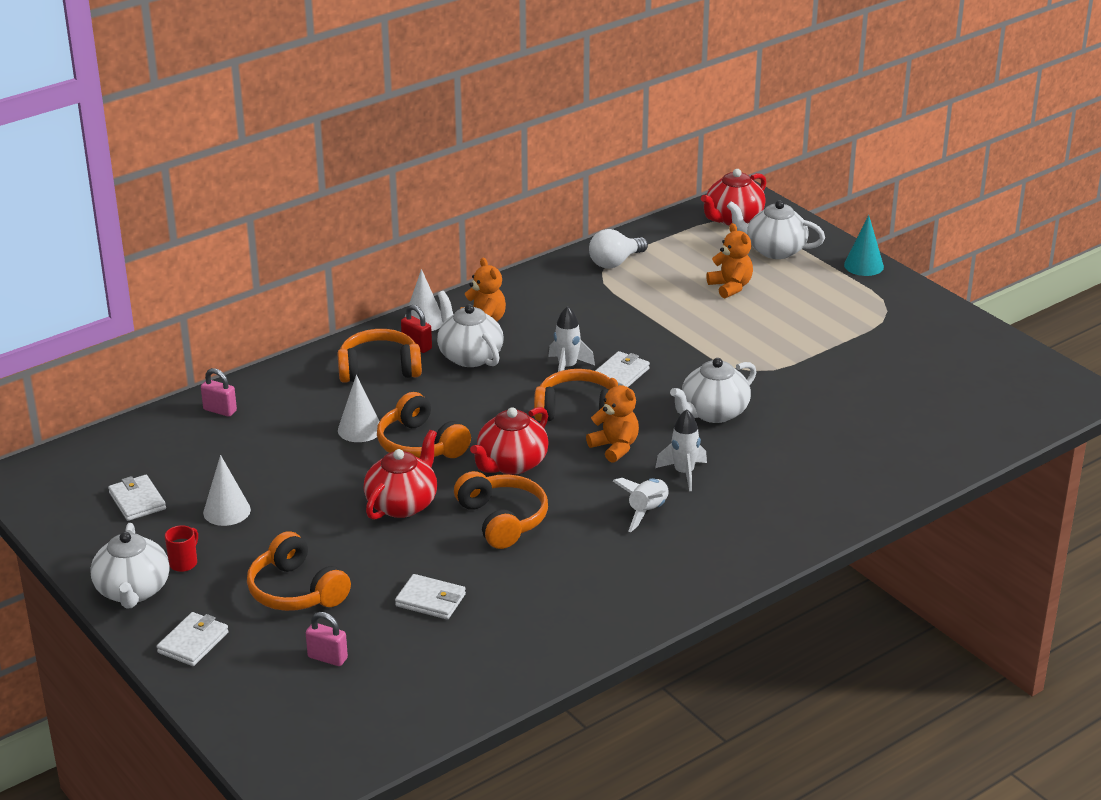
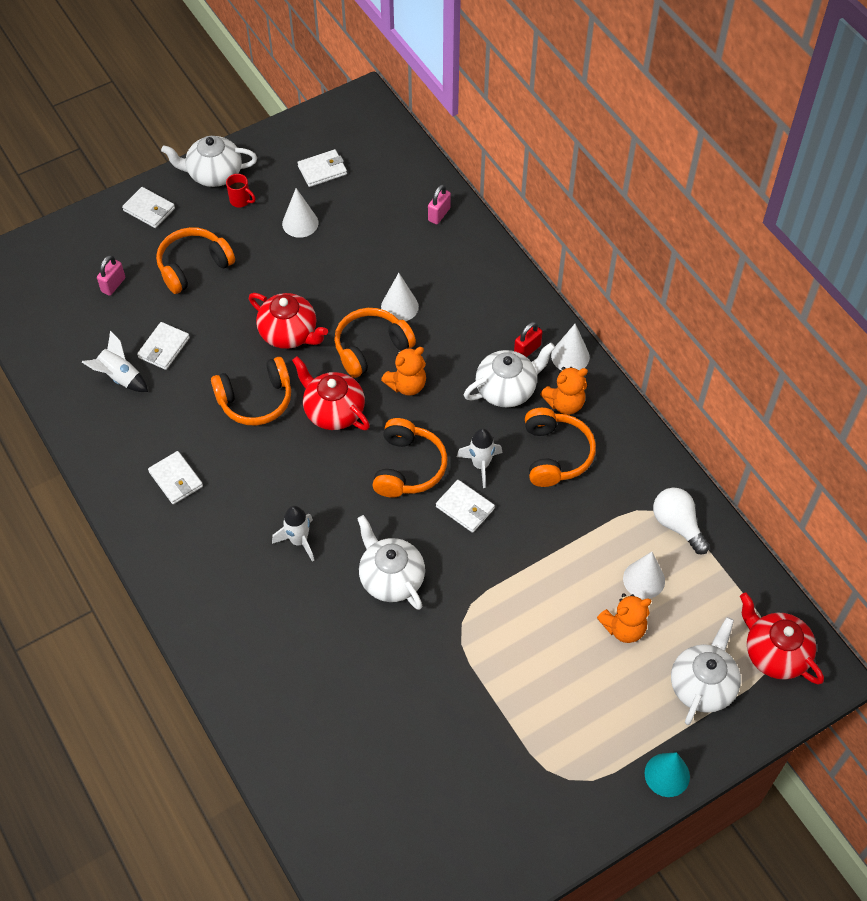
camera: 95 degrees right, 25 degrees up
orange headphones [337,329,422,383] -> orange headphones moved to [525,408,596,487]
orange teddy bear [586,378,639,463] -> orange teddy bear moved to [381,347,426,396]
white rocket [613,478,669,532] -> white rocket moved to [82,331,148,392]
none -> white wallet [148,451,203,504]
none -> white cone [623,552,665,599]

